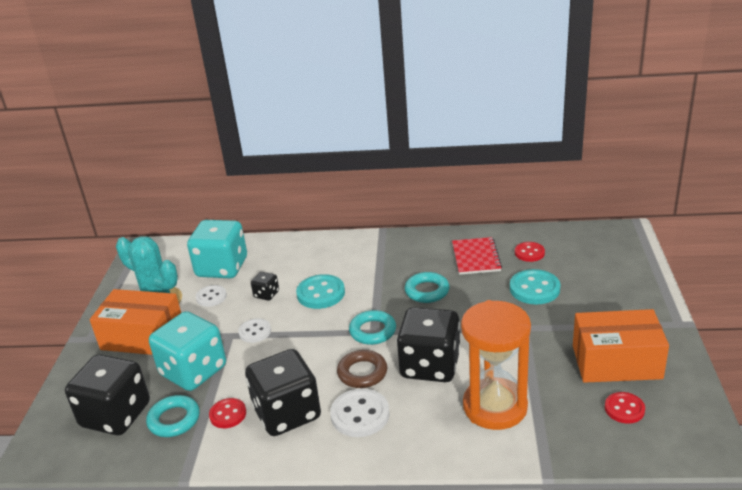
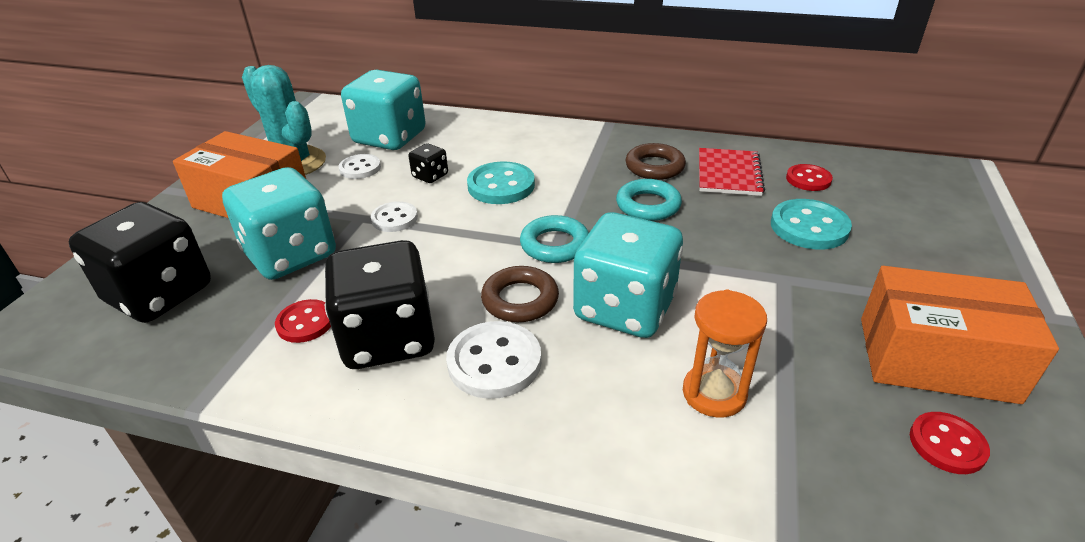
camera: 10 degrees right, 5 degrees up
turquoise ring [146,395,200,437] -> none
black dice [397,307,461,382] -> turquoise dice [573,212,683,338]
orange hourglass [461,300,531,430] -> orange hourglass [683,289,767,418], size x0.59
none -> brown ring [626,143,686,180]

